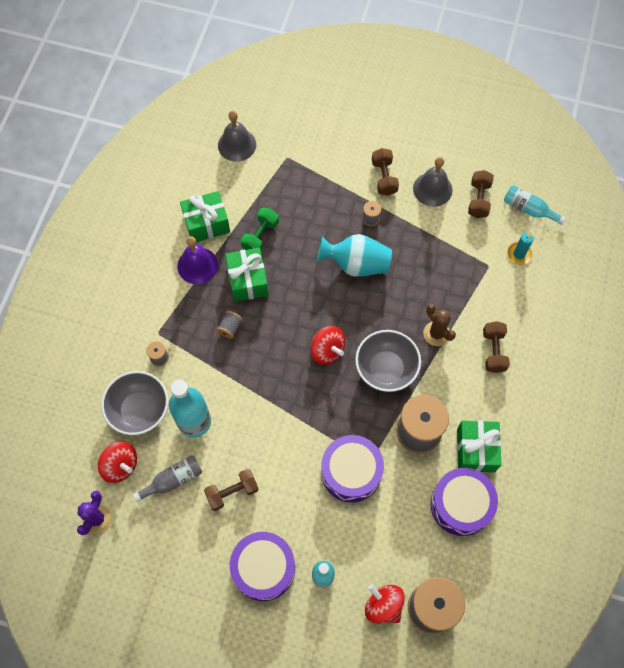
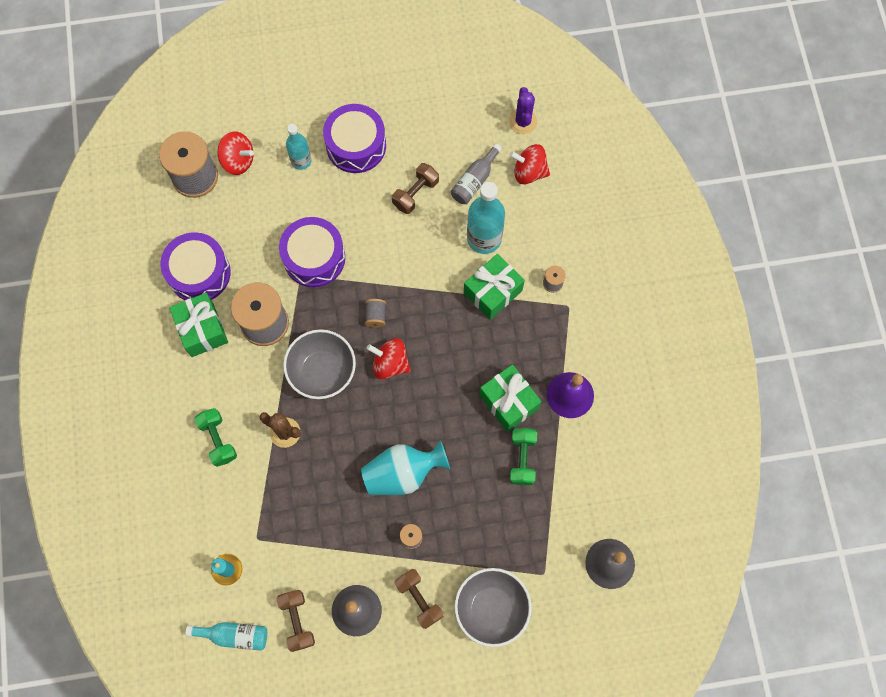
camera: 155 degrees right, 5 degrees up
grey bowl [101,371,168,435] -> grey bowl moved to [454,568,532,647]
green gift [180,191,230,242] -> green gift moved to [464,254,525,320]
grey spool [217,311,243,339] -> grey spool moved to [365,299,386,328]
brown dumbbell [483,321,510,373] -> green dumbbell [194,408,237,467]

